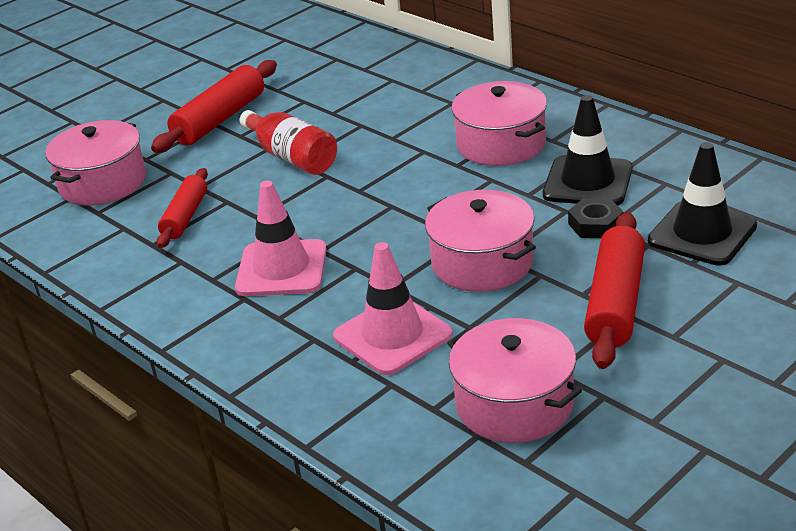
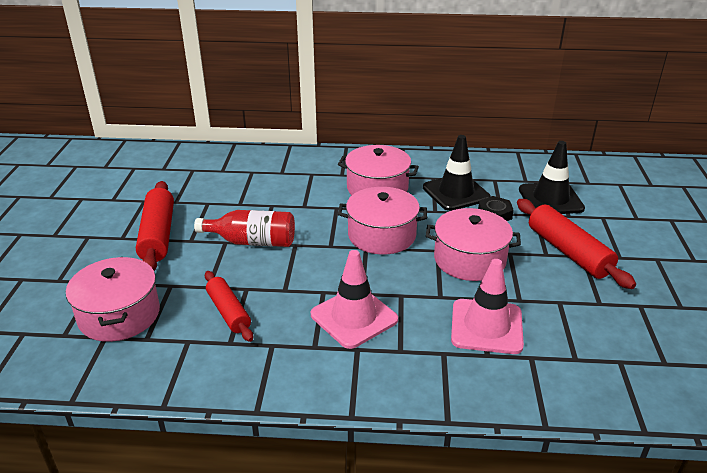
camera: 45 degrees left, 0 degrees up
pink pot [447,318,582,443] -> pink pot moved to [338,187,427,255]

